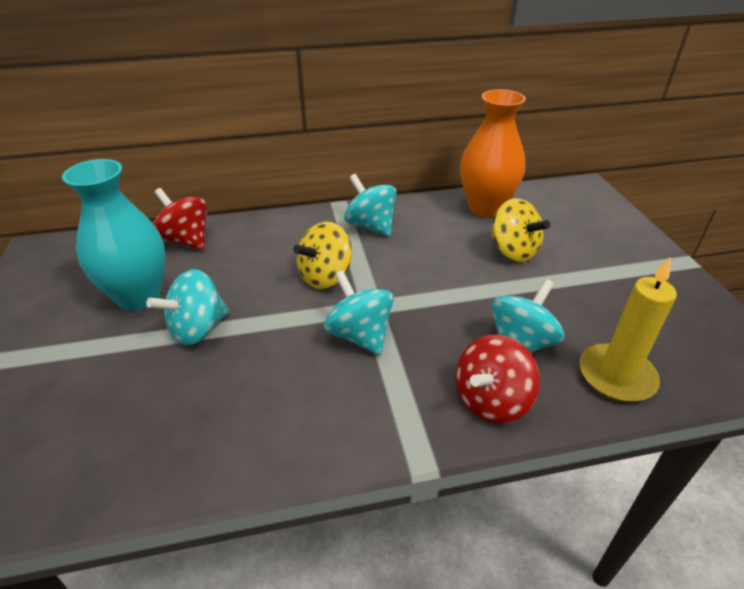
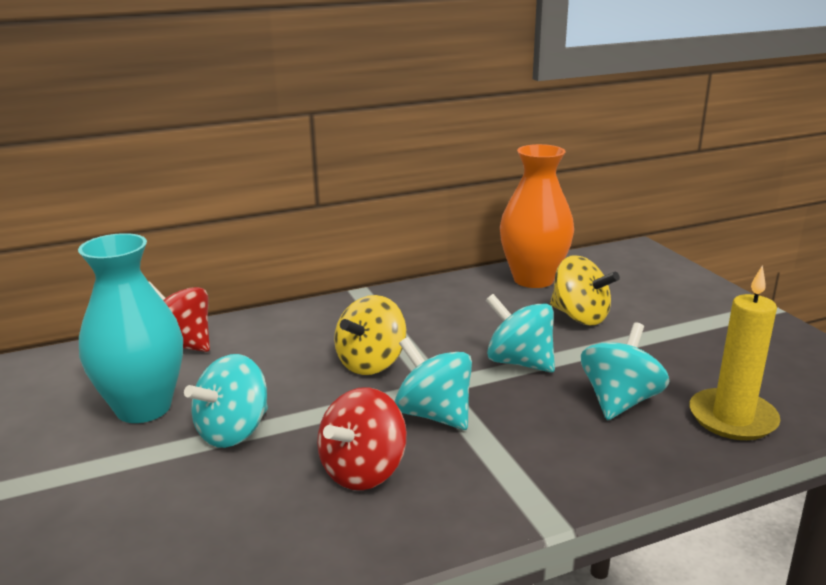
camera: 10 degrees left, 15 degrees down
turquoise spinning top [344,174,397,236] -> turquoise spinning top moved to [486,294,555,373]
red spinning top [456,334,540,424] -> red spinning top moved to [317,387,407,490]

